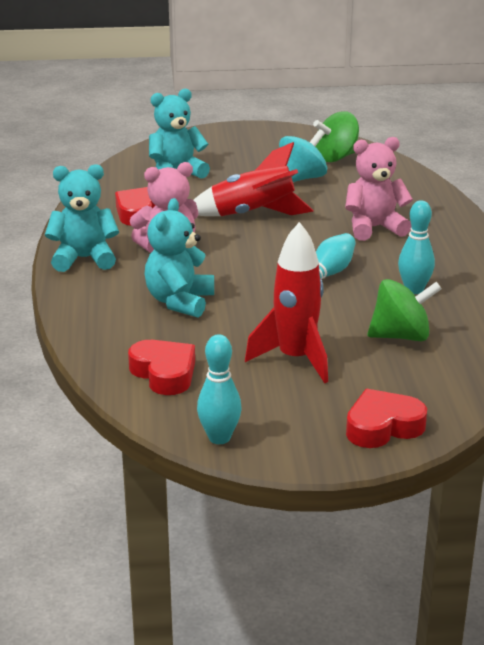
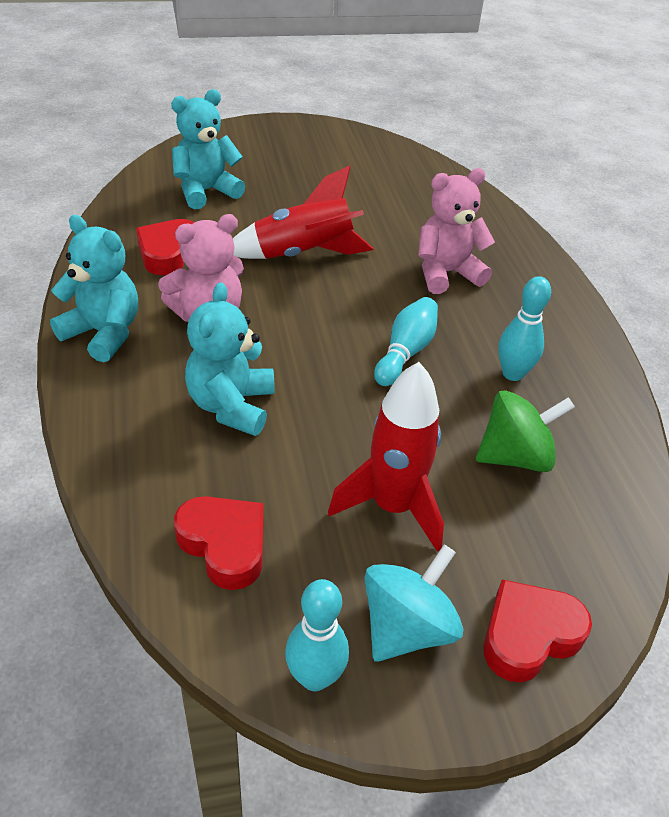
camera: 10 degrees left, 15 degrees up
turquoise teddy bear [45,164,119,272] -> turquoise teddy bear turned 45 degrees clockwise [50,215,138,362]
turquoise spinning top [279,129,327,182] -> turquoise spinning top moved to [364,544,463,662]
green spinning top [313,112,359,162] -> none

